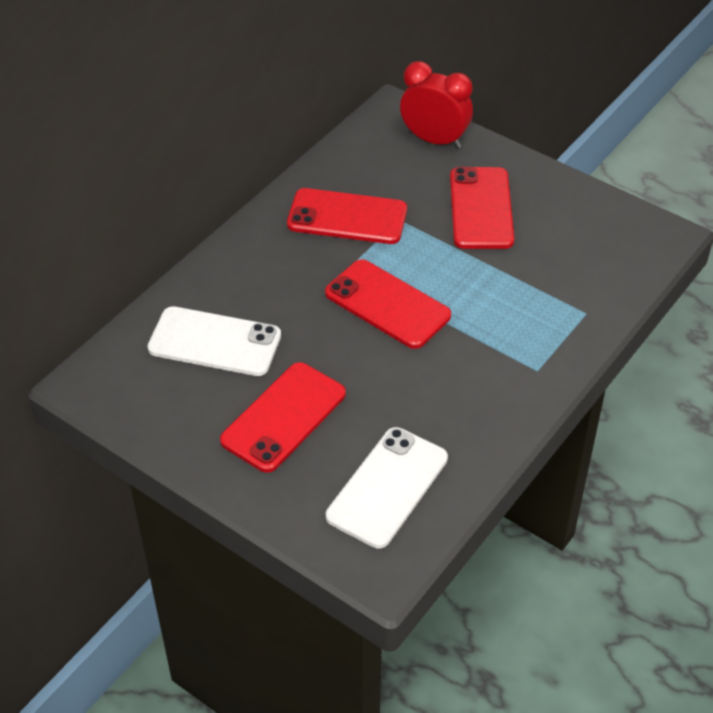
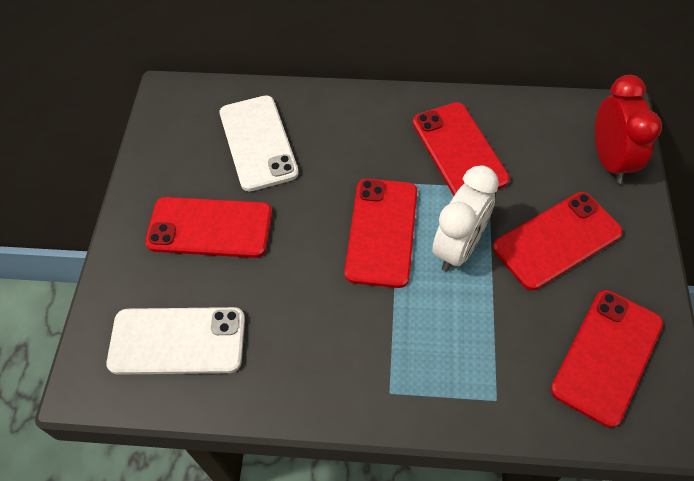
camera: 60 degrees right, 10 degrees up
none -> white clock [432,166,499,272]
none -> red phone [551,290,663,428]

